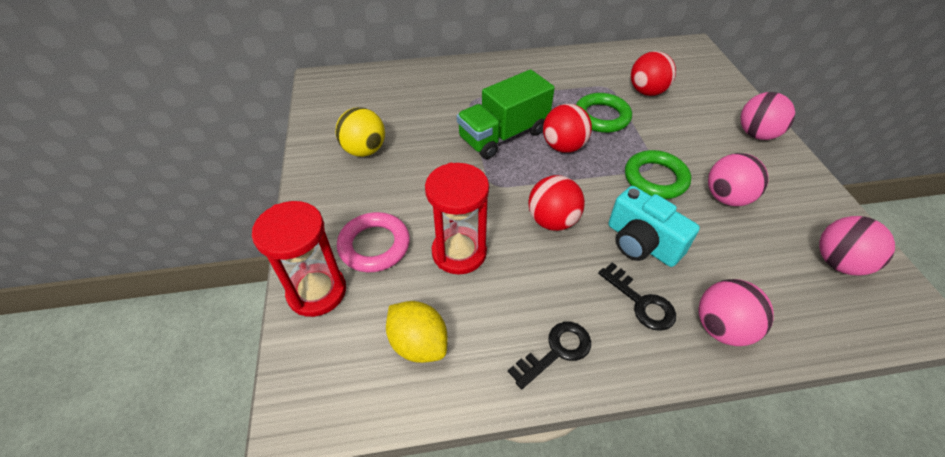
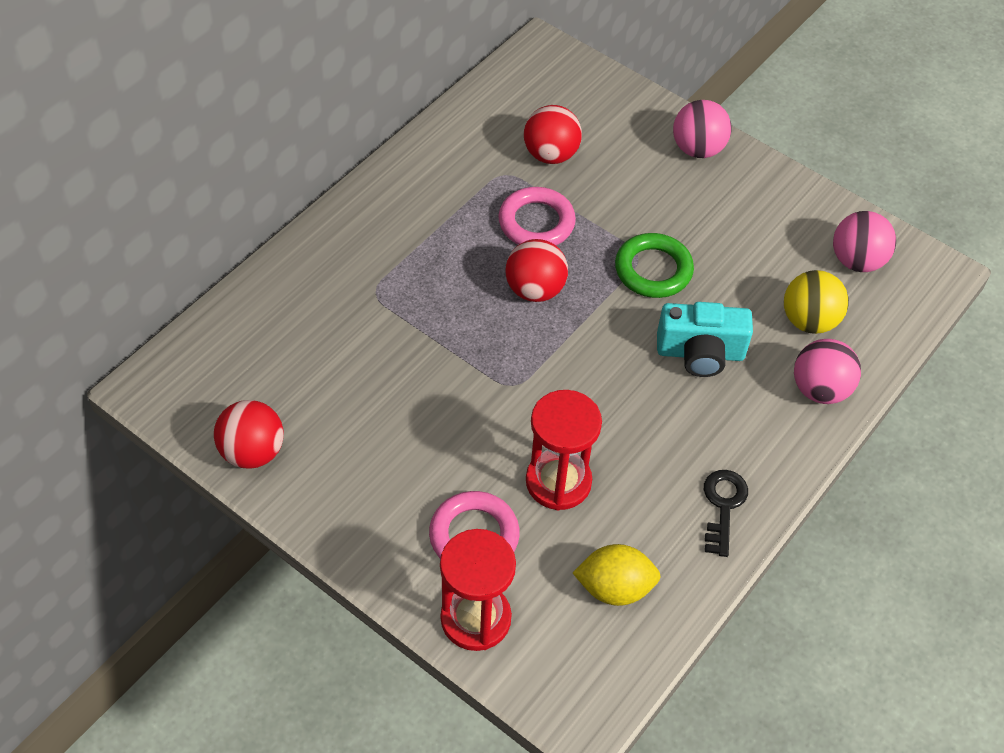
camera: 45 degrees left, 5 degrees up
yellow ball [336,107,385,157] -> yellow ball moved to [784,270,849,334]
green truck [457,69,555,159] -> none
red ball [528,175,585,231] -> red ball moved to [214,400,284,469]
green ring [576,93,632,133] -> pink ring [498,187,576,245]
black key [598,262,676,331] -> none
pink ball [708,153,768,206] -> none

